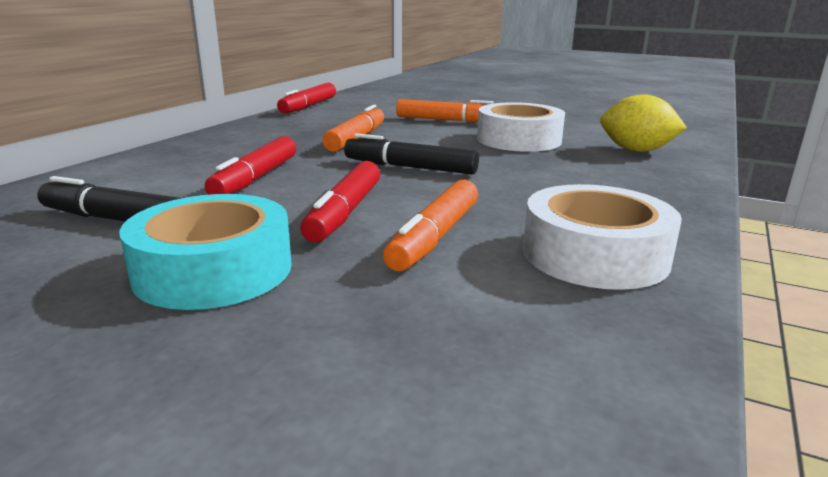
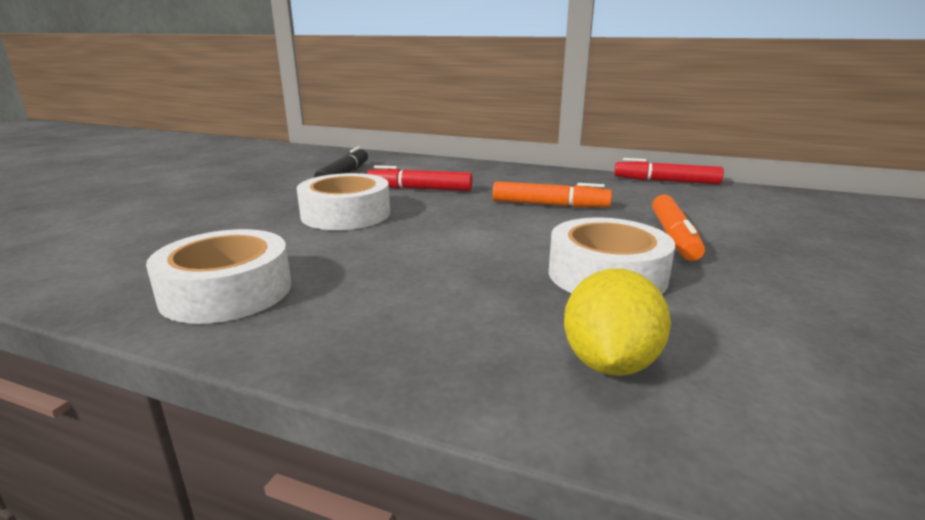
camera: 85 degrees right, 0 degrees up
turquoise tape [119,194,292,310] -> none
red marker [300,161,380,242] -> white tape [297,173,390,230]
black marker [344,133,479,174] -> none
orange marker [383,180,478,271] -> none

